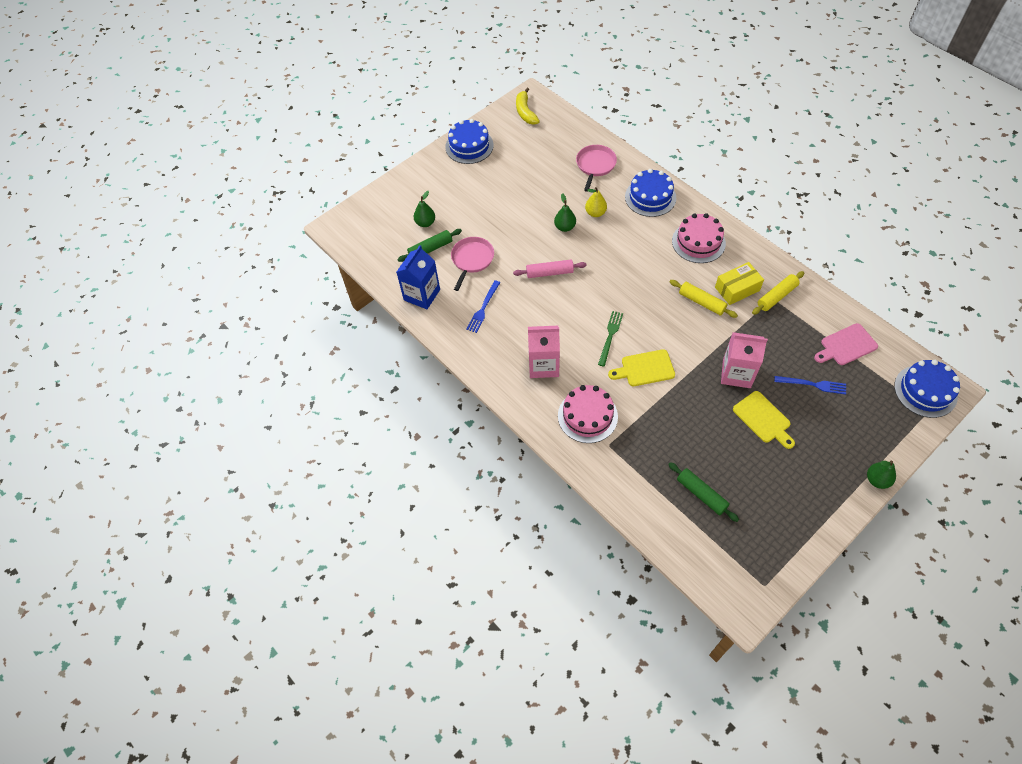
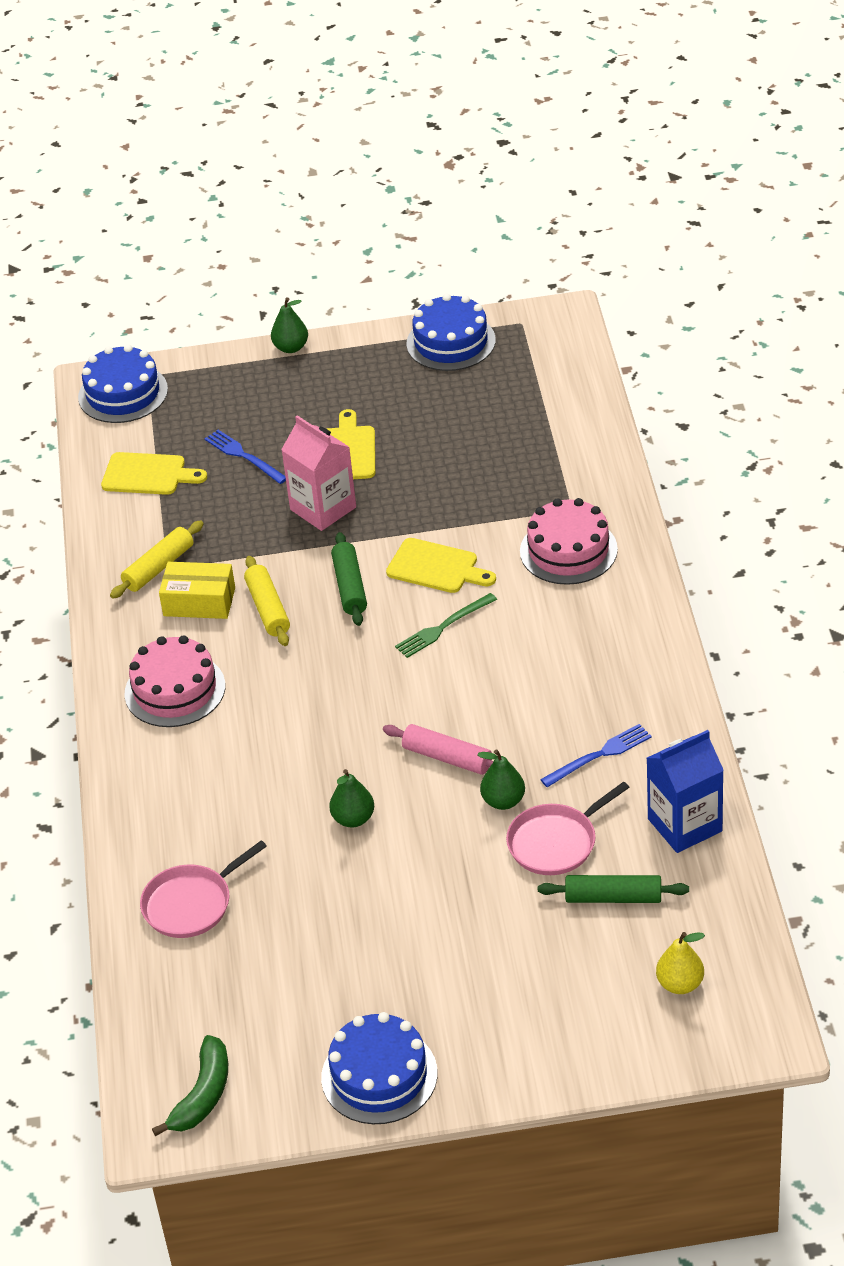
camera: 145 degrees left, 15 degrees down
green pear [414,191,435,227] -> green pear moved to [477,749,525,810]
yellow banana [516,88,540,125] -> green banana [152,1035,228,1136]
pink carton [528,326,560,378] -> none
yellow pear [585,187,607,217] -> yellow pear moved to [656,932,705,994]
blue cake [625,169,676,217] -> blue cake moved to [406,294,496,371]
green rolling pin [668,462,739,522] -> green rolling pin moved to [331,532,367,626]
yellow rolling pin [752,271,805,315] -> yellow rolling pin turned 45 degrees counterclockwise [110,520,204,599]
pink cutting board [814,323,878,365] -> yellow cutting board [101,452,207,495]

